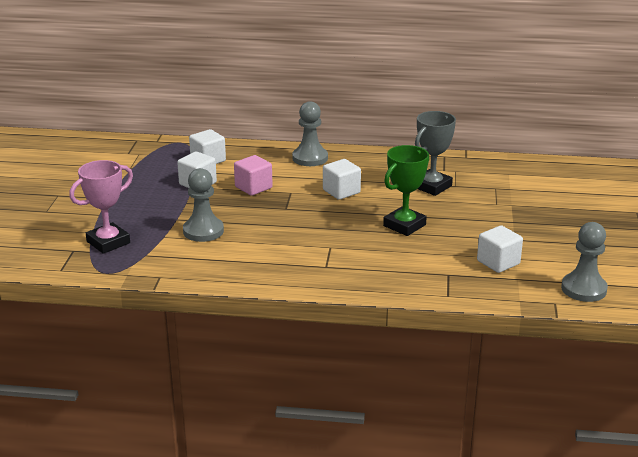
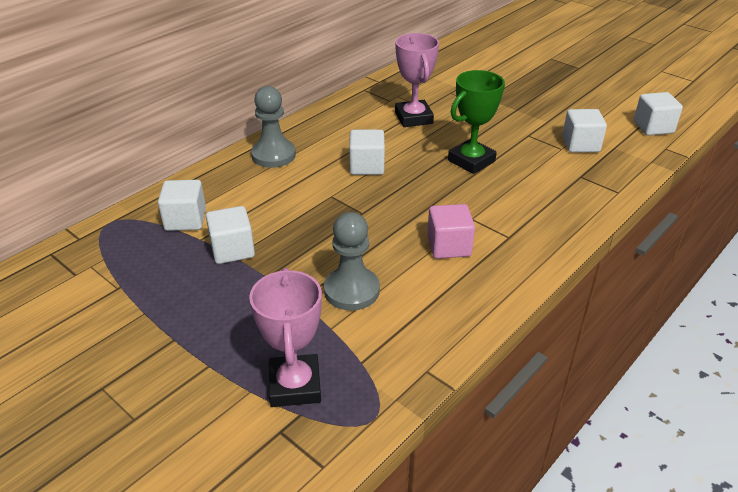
camera: 55 degrees left, 10 degrees up
pink cube [234,155,273,196] -> pink cube moved to [427,204,475,259]
green trophy [383,145,429,236] -> green trophy turned 60 degrees clockwise [448,70,505,174]
grey trophy [415,111,456,196] -> pink trophy [395,33,439,127]
grey pawn [561,222,608,302] -> white cube [634,92,683,136]

